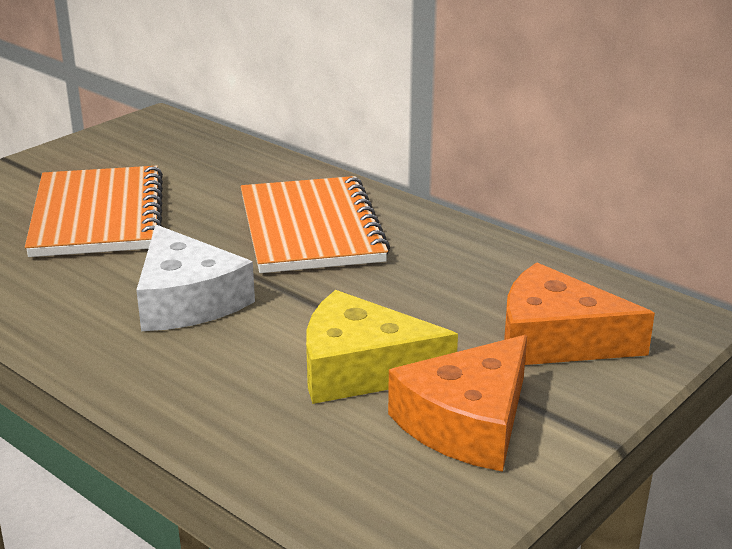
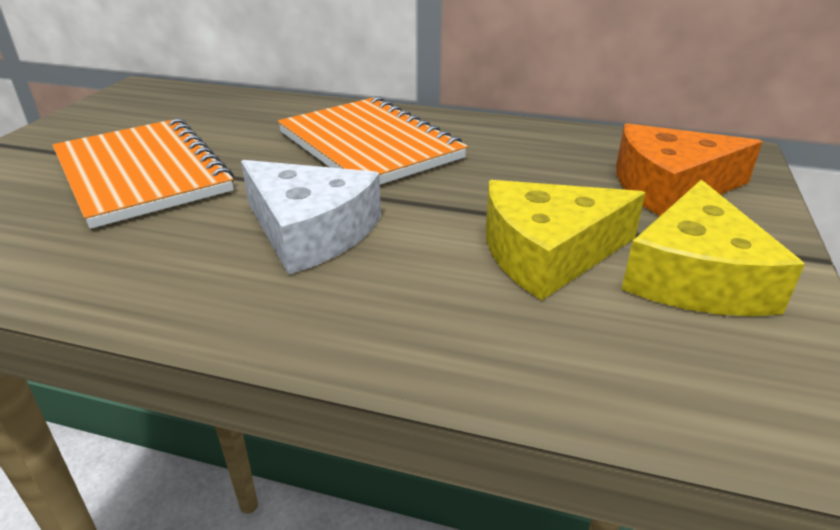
camera: 25 degrees left, 5 degrees up
orange cheese [388,335,527,472] -> yellow cheese [621,180,805,316]

